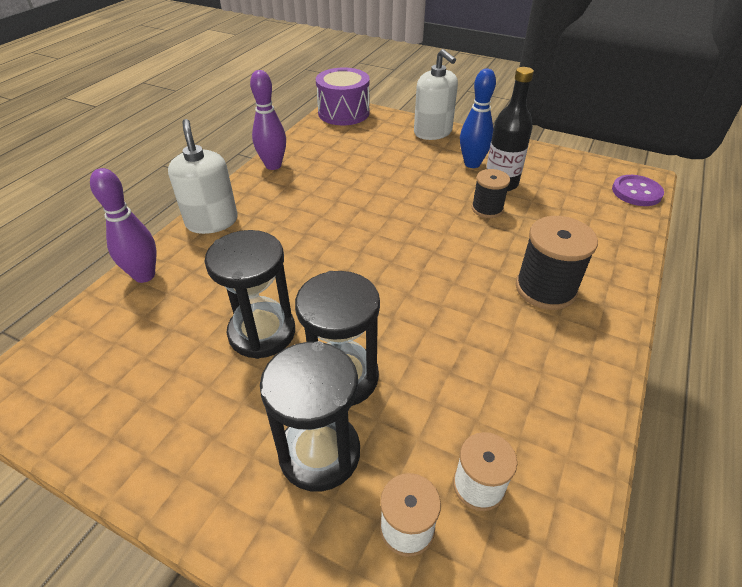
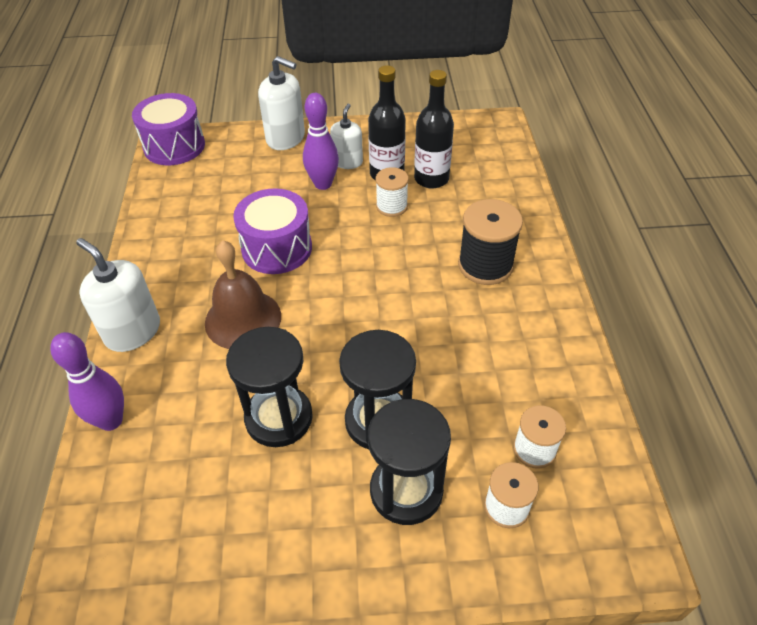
camera: 30 degrees left, 5 degrees up
purple bowling pin [250,70,286,170] -> purple bowling pin moved to [303,93,339,190]
blue bowling pin [460,68,496,168] -> white soap dispenser [330,104,363,169]
black spool [472,169,510,218] -> white spool [376,167,409,217]
purple button [612,175,664,206] -> none
none -> brown bell [205,240,281,349]
none -> purple drum [233,189,312,274]
none -> black bottle [414,70,454,189]

